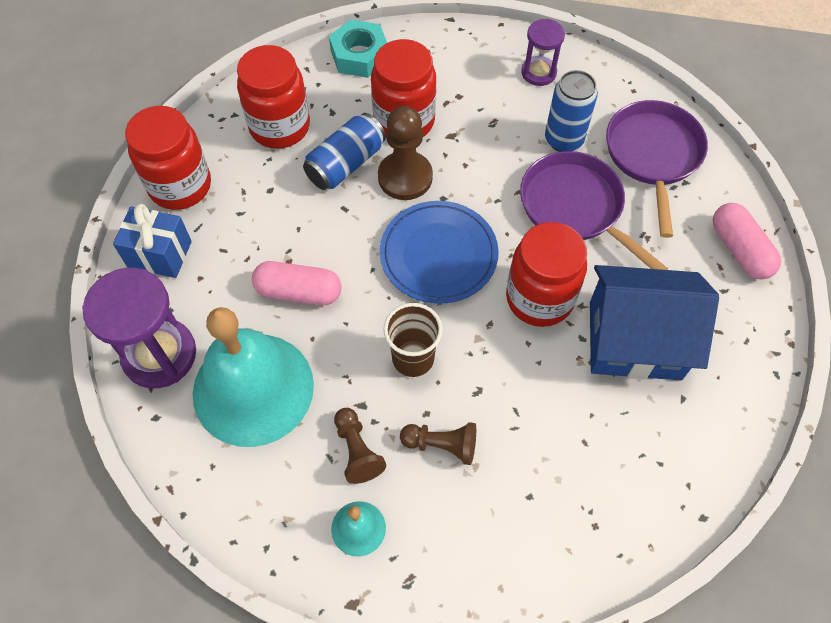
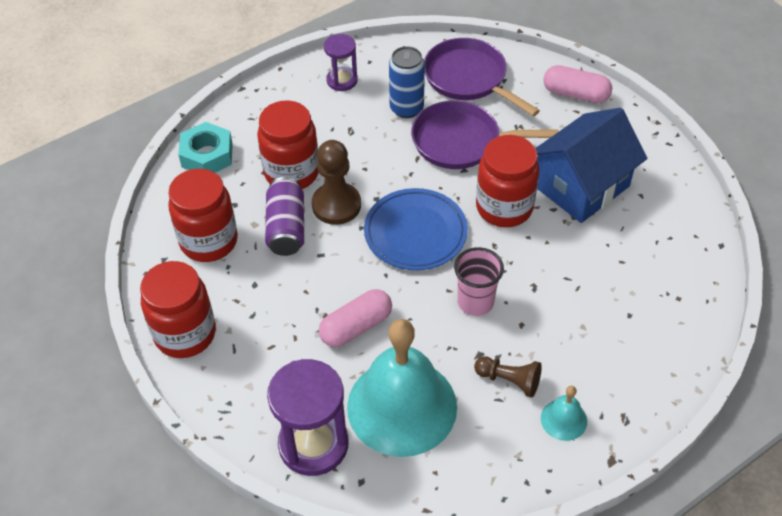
camera: 45 degrees left, 10 degrees down
blue gift [113,204,192,278] -> none
blue can [303,113,386,190] -> purple can [265,177,304,256]
brown cup [383,303,443,377] -> pink cup [454,247,504,316]
brown pawn [400,422,476,465] -> none

